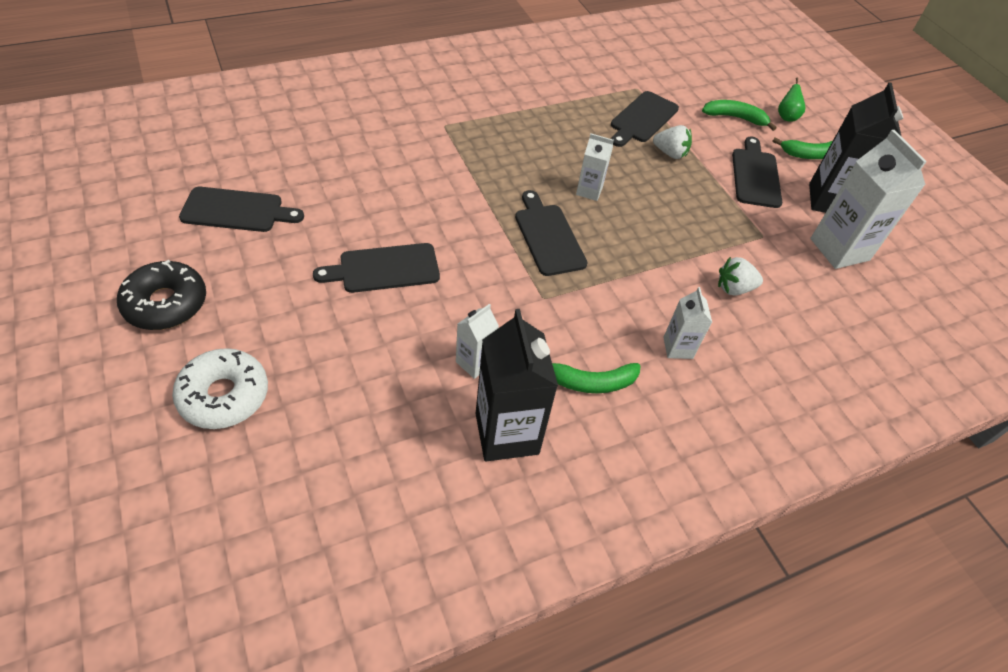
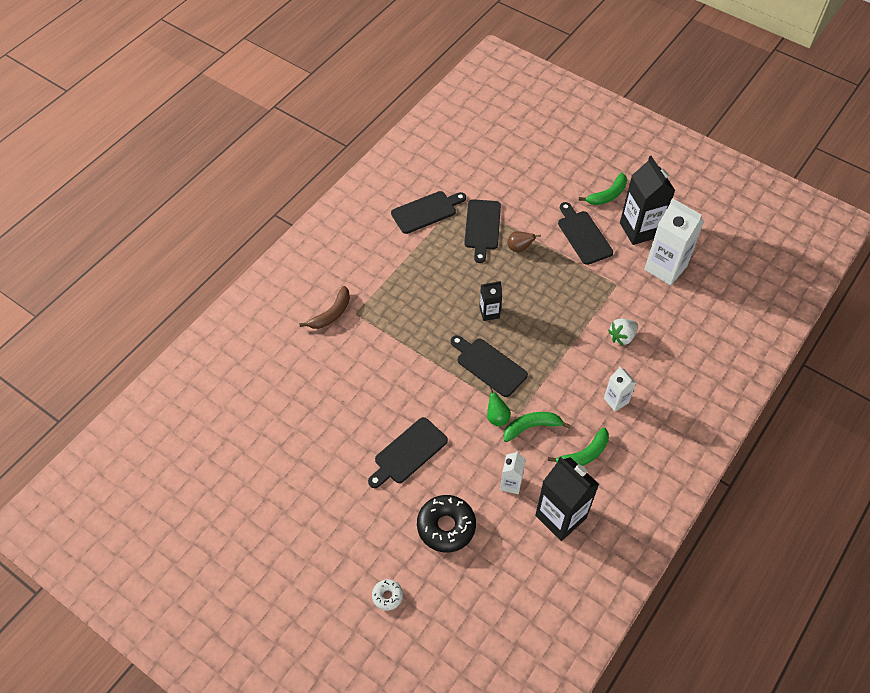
camera: 25 degrees left, 5 degrees up
black donut [117,260,206,330] -> black donut moved to [417,495,476,553]
white donut [172,348,268,429] -> white donut [372,579,403,610], size x0.50
black cutting board [179,187,304,232] -> black cutting board moved to [391,191,466,234]
white carton [576,134,614,201] -> black carton [479,281,502,321]
white strawberry [653,125,692,159] -> brown pear [507,231,541,253]
green banana [702,100,777,131] -> green banana moved to [503,412,571,442]
green pear [778,78,805,122] -> green pear moved to [487,387,511,426]
none -> brown banana [299,286,350,329]

